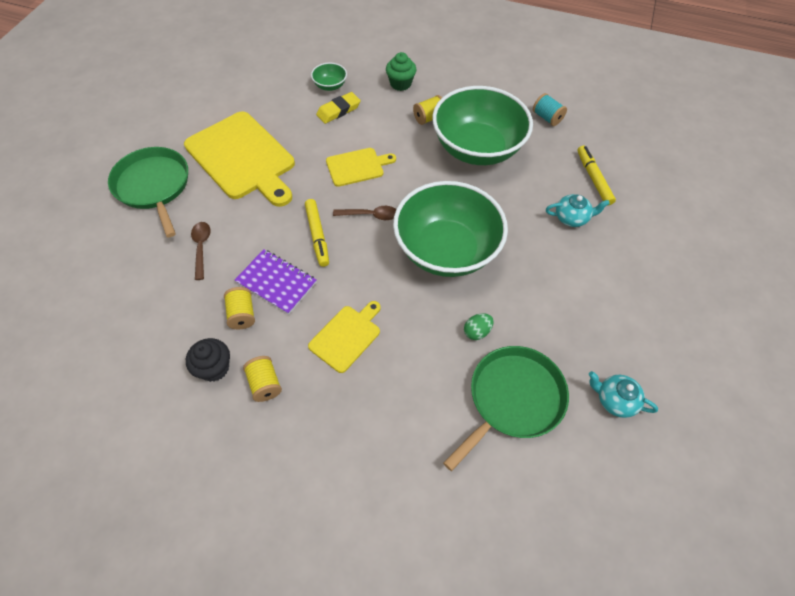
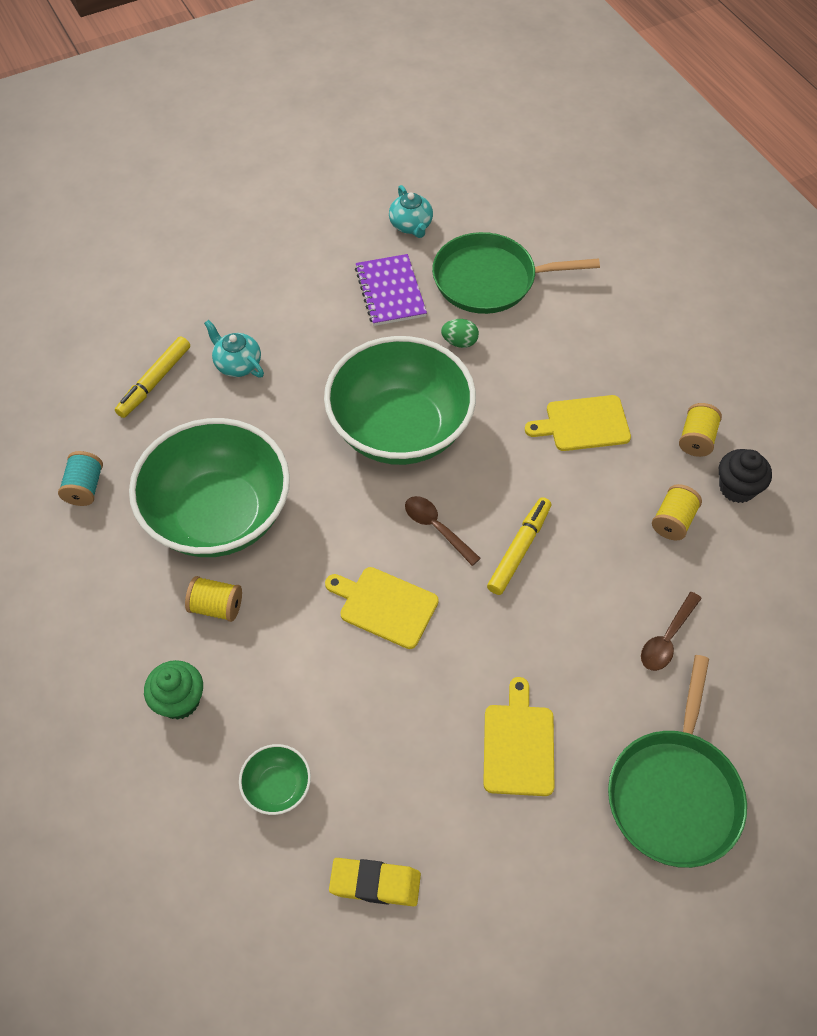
camera: 135 degrees left, 0 degrees up
yellow cutting board [184,111,295,207] -> yellow cutting board [483,677,554,796], size x0.52
purple notebook [235,249,317,314] -> purple notebook moved to [355,254,427,326]
yellow eraser [316,92,361,124] -> yellow eraser moved to [329,858,421,906]

